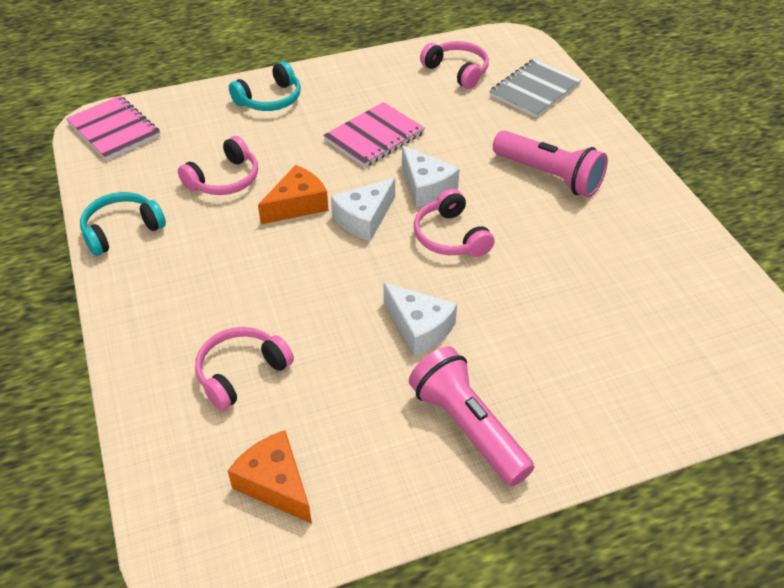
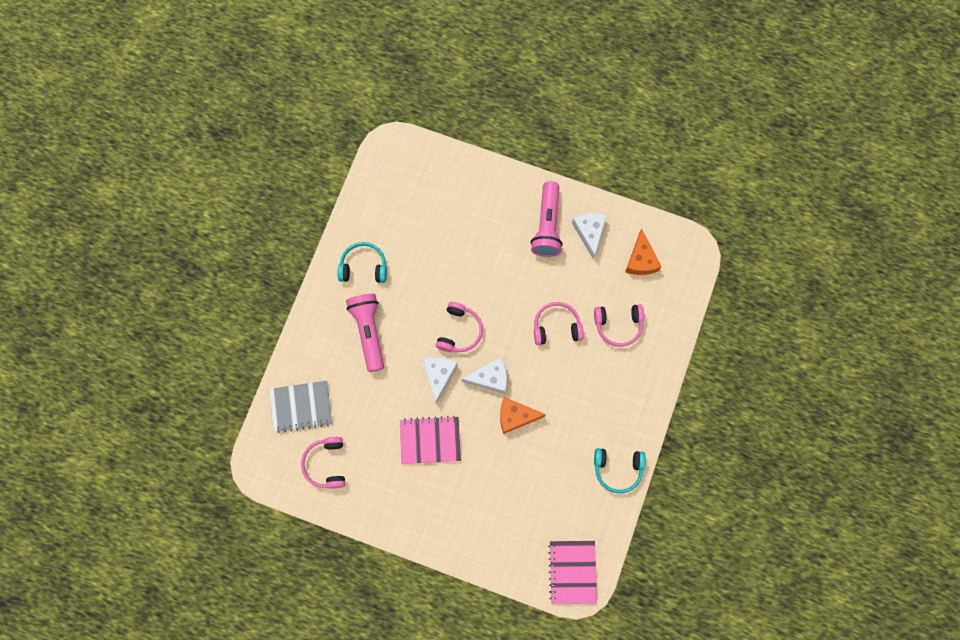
camera: 140 degrees left, 30 degrees up
pink headphones [178,136,258,195] -> pink headphones moved to [534,302,584,345]
turquoise headphones [229,61,301,111] -> turquoise headphones moved to [338,242,387,283]
white cheese [383,283,457,357] -> white cheese moved to [572,213,607,259]

